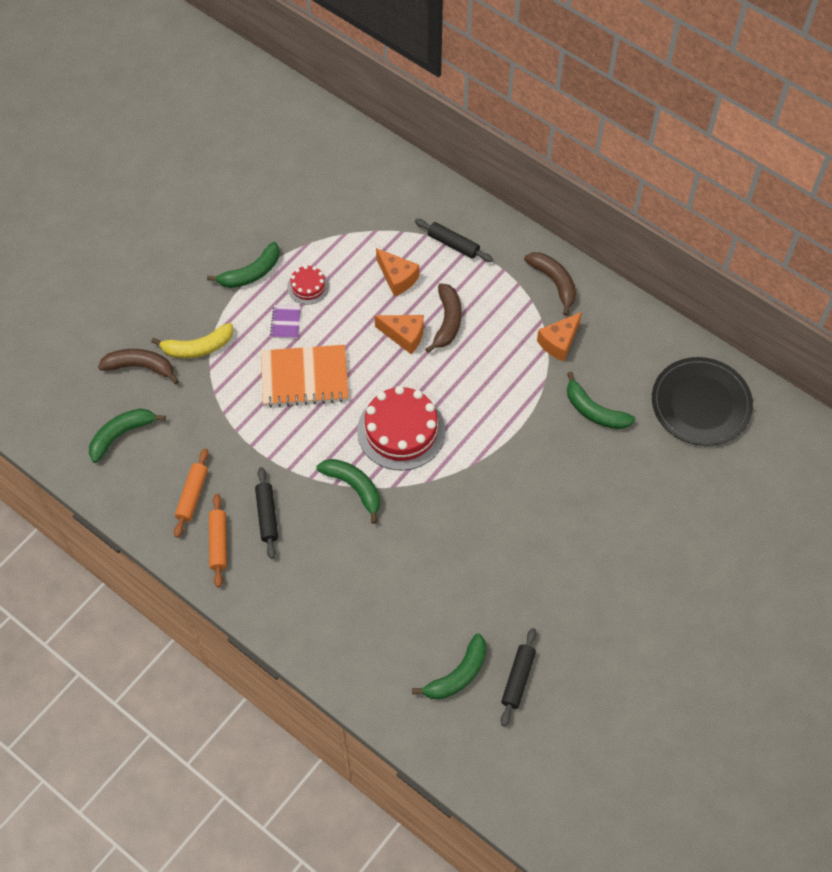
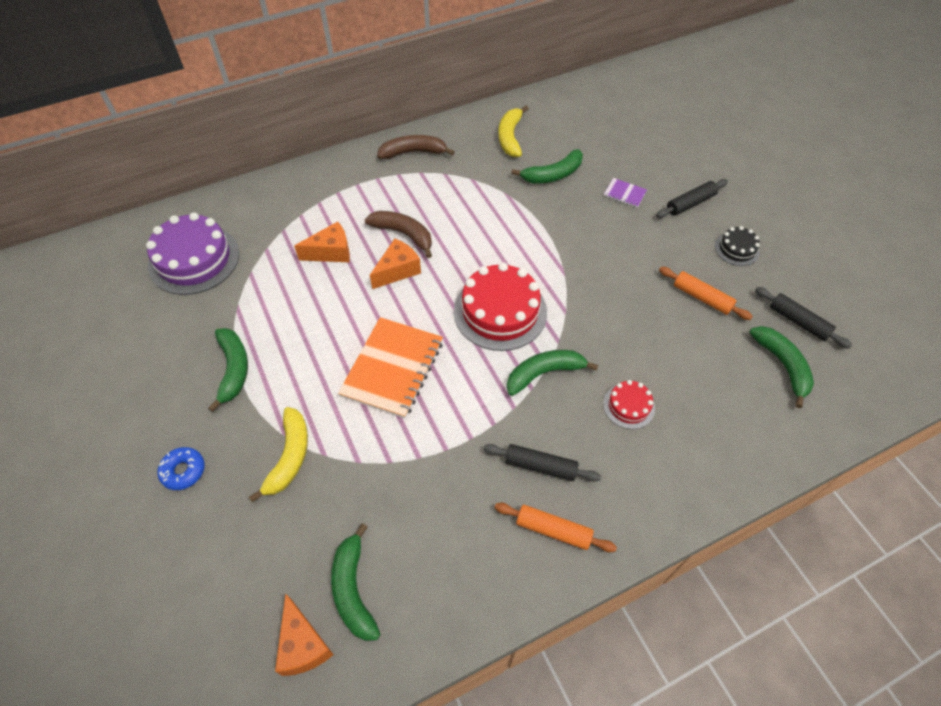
camera: 65 degrees left, 5 degrees down
brown banana [98,349,179,384] -> none
orange rolling pin [174,448,209,537] -> orange rolling pin moved to [659,267,753,320]
purple notebook [270,305,301,339] -> purple notebook moved to [604,178,647,208]
red cake [287,265,329,304] -> red cake moved to [603,380,655,429]
black rolling pin [415,219,493,262] -> black rolling pin moved to [656,179,728,218]
orange cheese [537,312,582,361] -> orange cheese moved to [275,593,334,676]
black plate [652,357,753,446] -> none
none -> purple cake [146,212,239,295]
none -> blue donut [158,447,205,490]
none -> yellow banana [498,106,529,157]
none -> black cake [715,226,760,266]

